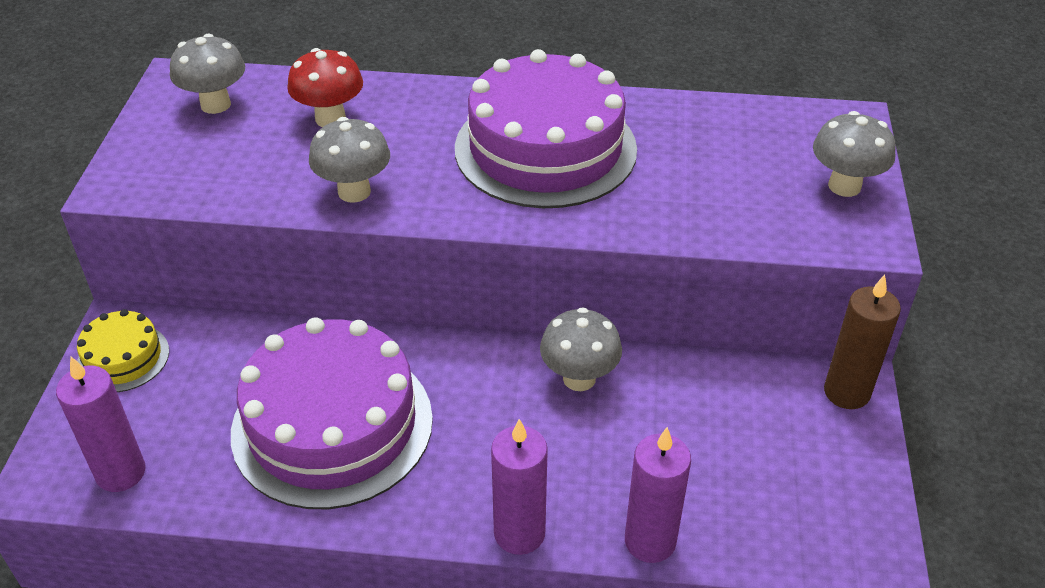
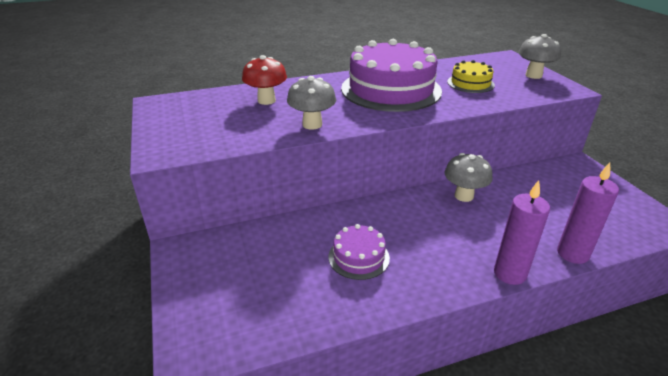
camera: 25 degrees left, 10 degrees down
purple candle [56,357,146,492] -> none
yellow cake [77,309,169,392] -> yellow cake moved to [447,60,495,93]
grey mushroom [170,33,245,114] -> none
purple cake [231,317,433,509] -> purple cake [329,224,390,280], size x0.47
brown candle [824,275,901,409] -> none

